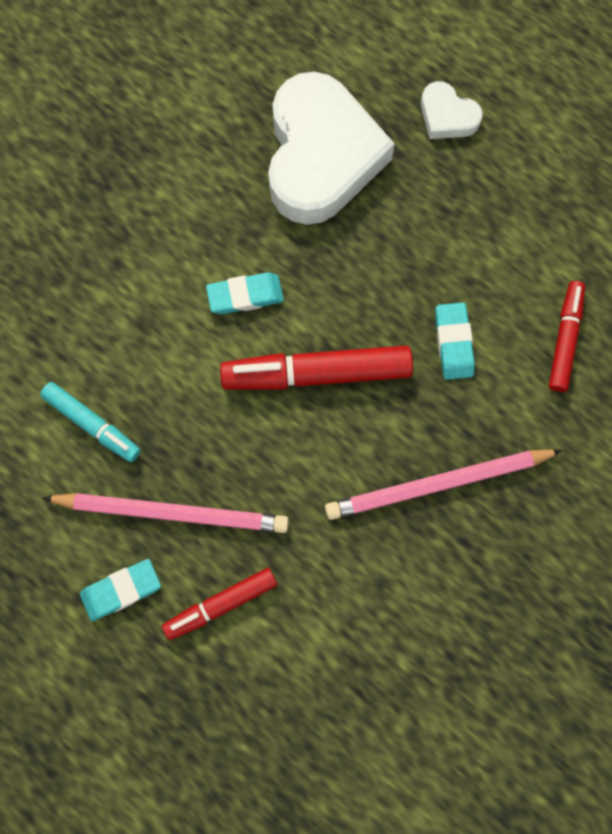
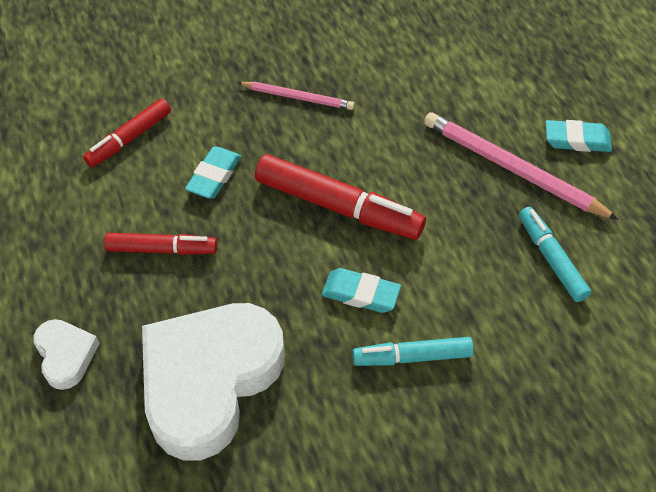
camera: 150 degrees left, 20 degrees down
red marker [162,568,277,640] -> red marker moved to [104,233,217,255]
pink pencil [325,449,563,520] -> pink pencil [237,82,355,110], size x0.59
none -> turquoise marker [352,337,474,366]

